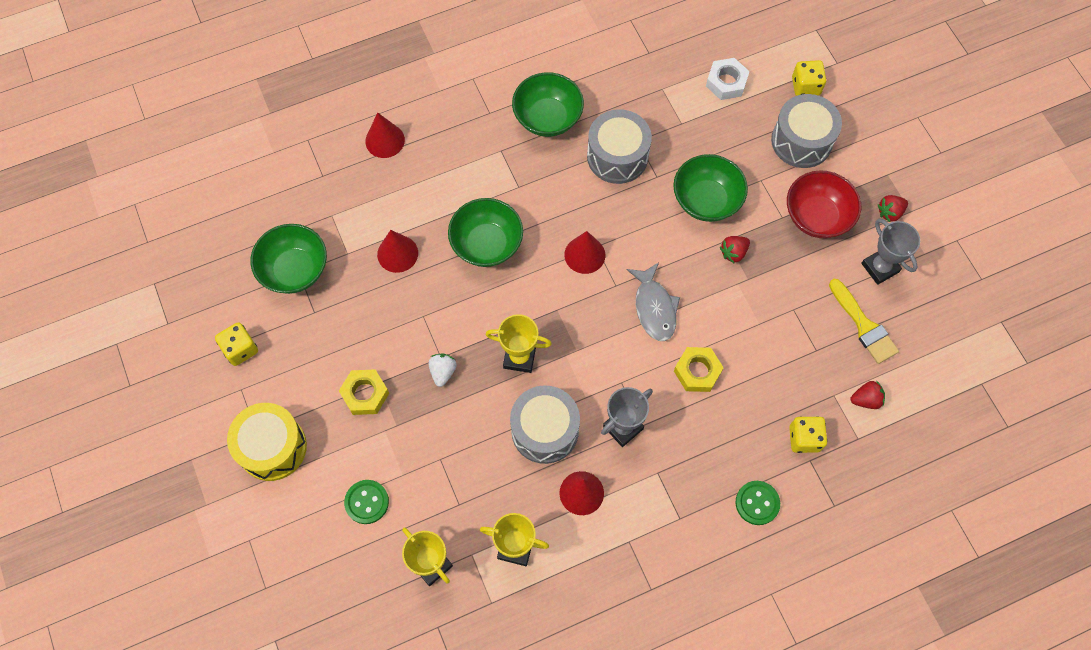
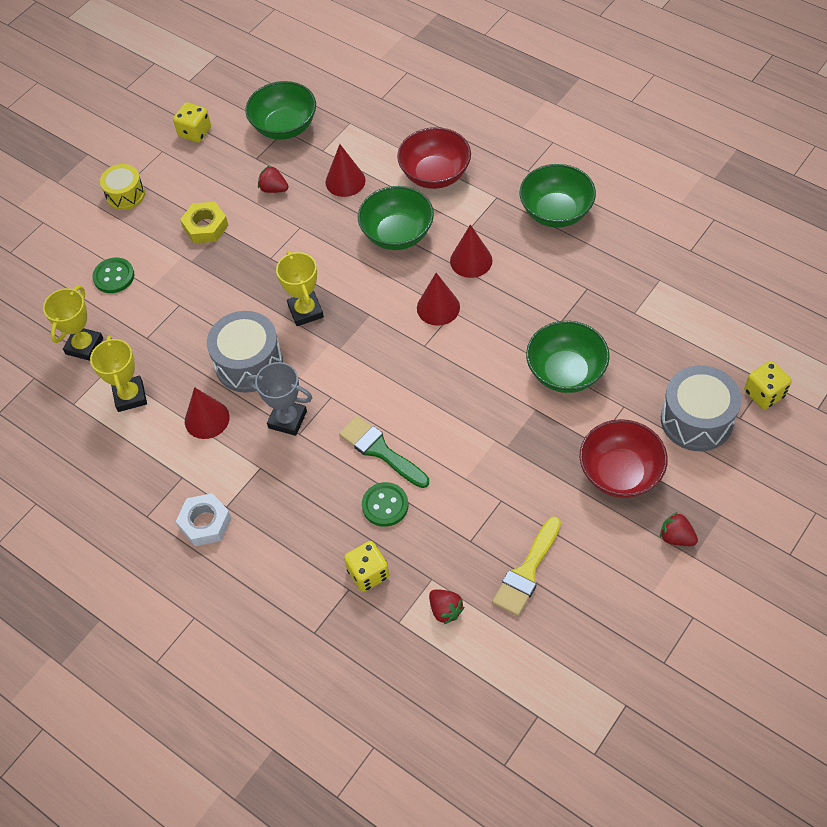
camera: 65 degrees right, 10 degrees down
yellow drum [227,403,307,481] -> yellow drum [100,164,145,210], size x0.63
red cone [365,112,405,158] -> red cone moved to [450,224,492,278]
white strawberry [428,353,457,387] -> none
grey drum [587,109,652,184] -> none
grey fish [627,263,680,341] -> none
yellow nut [674,347,724,392] -> green brush [339,416,429,488]
white nut [706,58,750,100] -> white nut moved to [176,493,231,546]
red strawberry [720,236,750,263] -> red strawberry moved to [258,166,289,193]
green button [736,481,780,525] -> green button moved to [362,482,408,527]
grey trophy [861,219,920,285] -> none
none -> red bowl [397,127,471,189]

